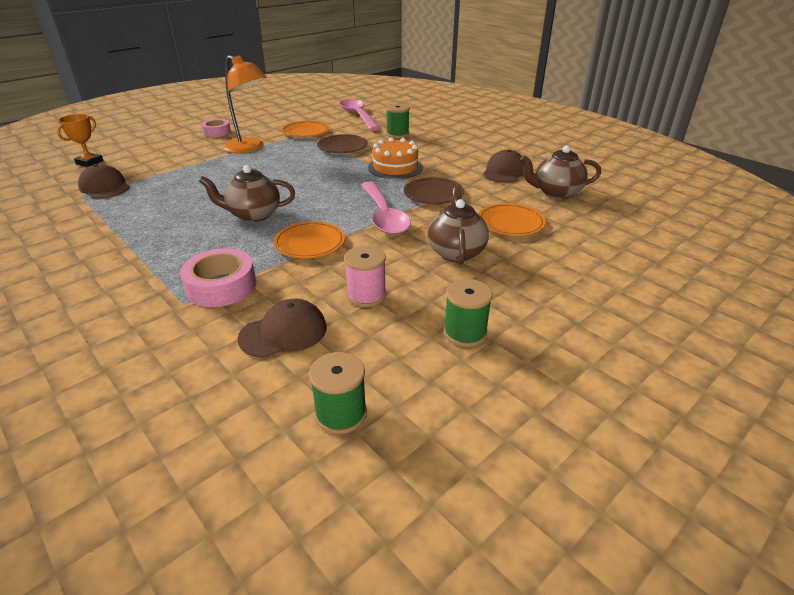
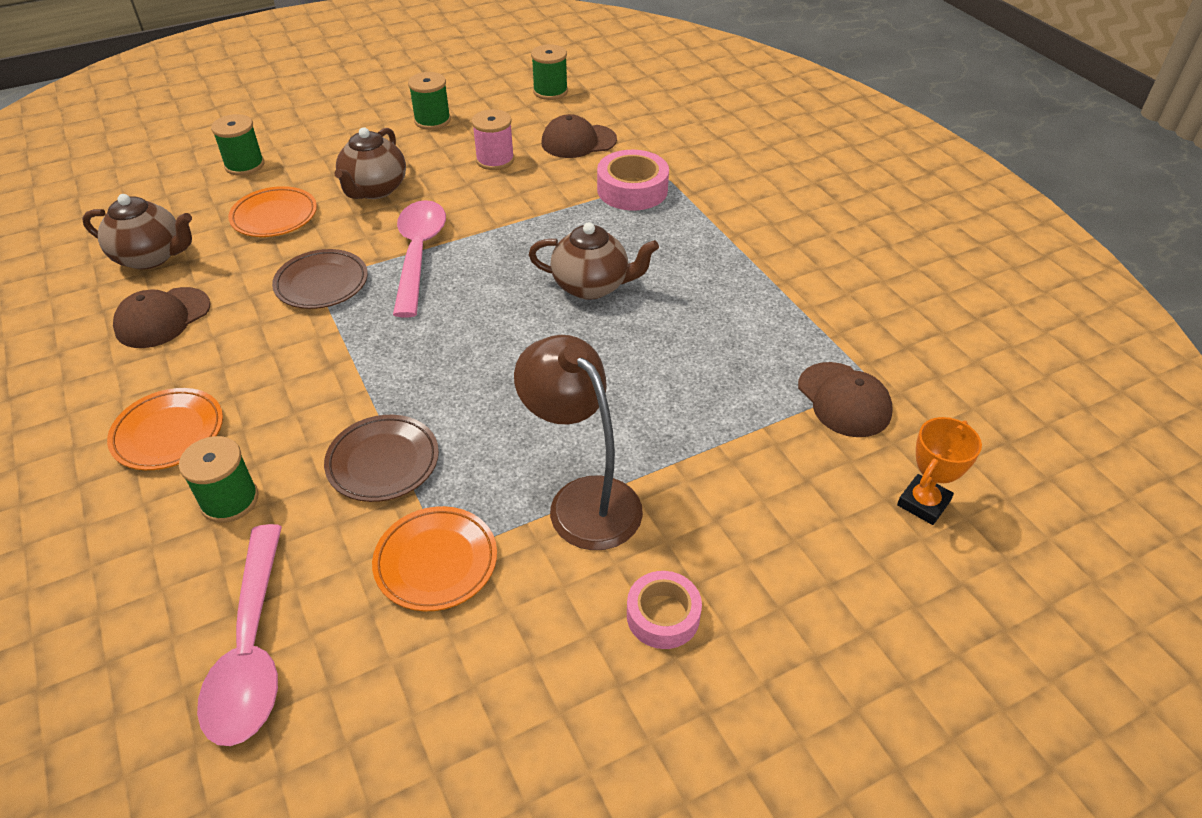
camera: 165 degrees left, 10 degrees up
orange lamp [223,55,267,153] -> brown lamp [514,335,643,550]
orange plate [273,221,345,258] -> orange plate moved to [107,388,223,470]
orange cake [368,137,423,179] -> none
none -> green spool [211,114,264,176]

